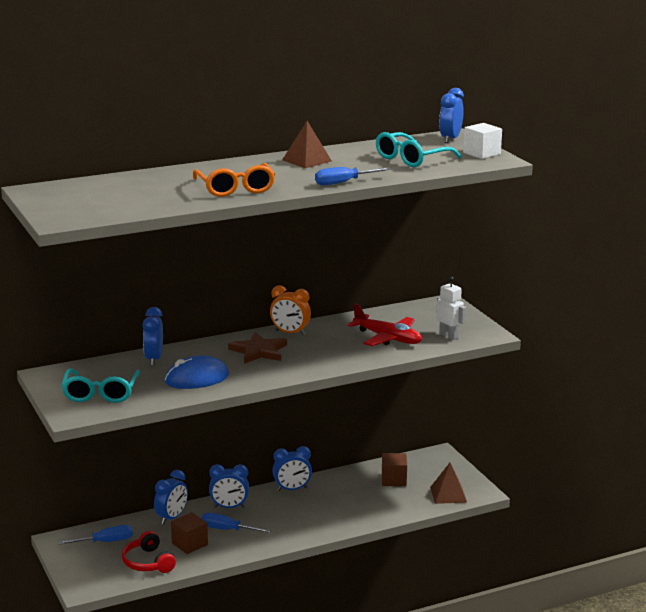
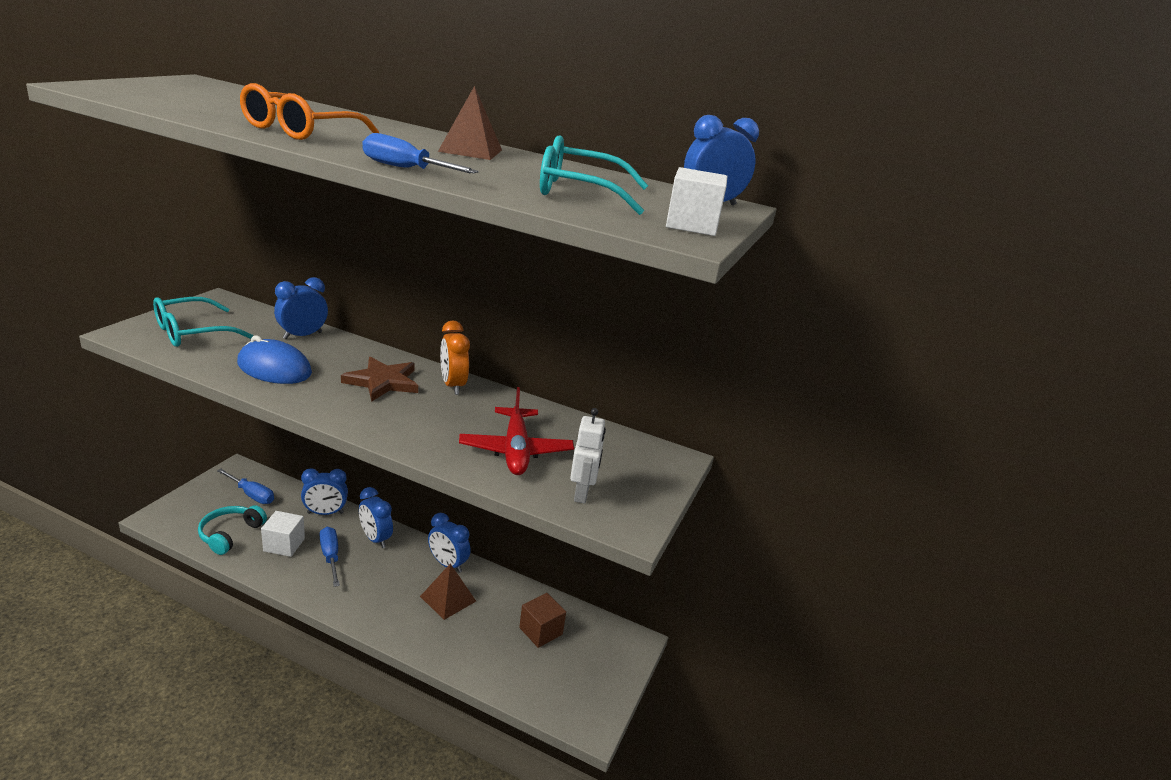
camera: 45 degrees right, 5 degrees up
red headphones [122,531,176,573] -> turquoise headphones [198,505,267,555]
brown cube [171,512,208,554] -> white cube [261,511,305,557]
brown pyramid [430,463,467,504] -> brown pyramid moved to [420,564,476,620]

